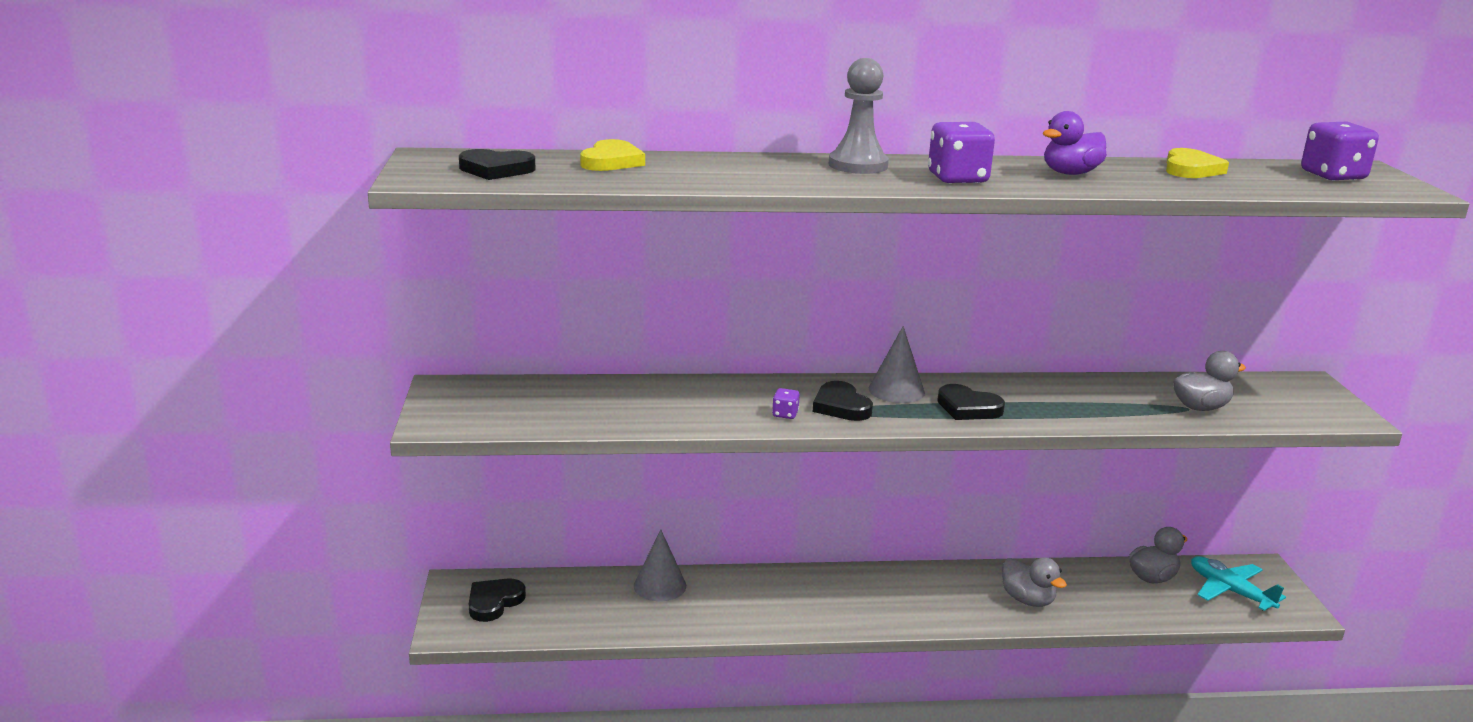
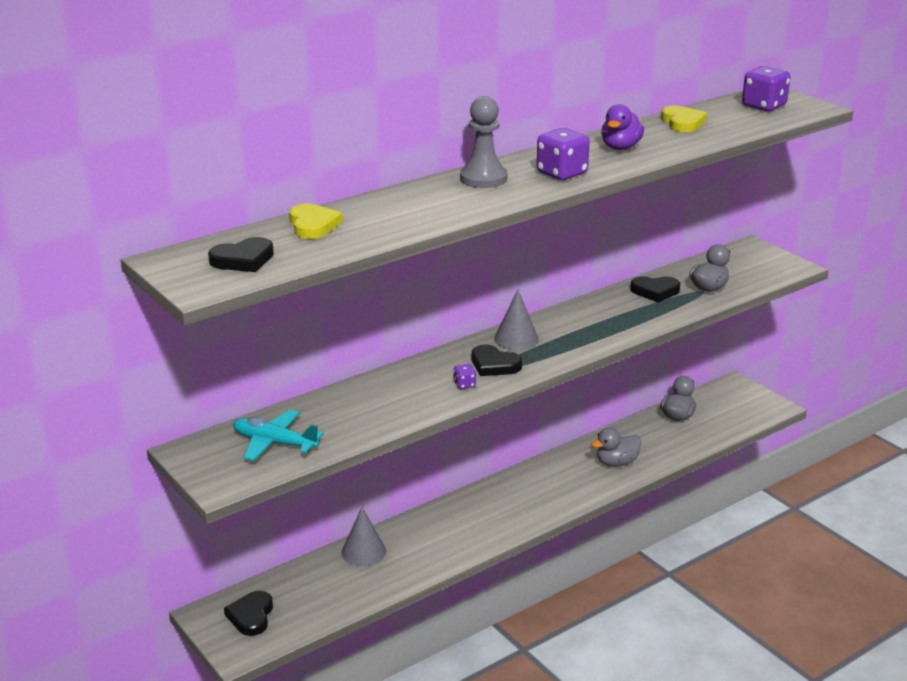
camera: 30 degrees left, 5 degrees up
black heart [937,384,1005,420] -> black heart moved to [630,276,680,302]
grey duck [1002,557,1067,607] -> grey duck turned 135 degrees clockwise [591,428,641,467]
turquoise plane [1191,556,1286,611] -> turquoise plane moved to [233,410,324,461]

